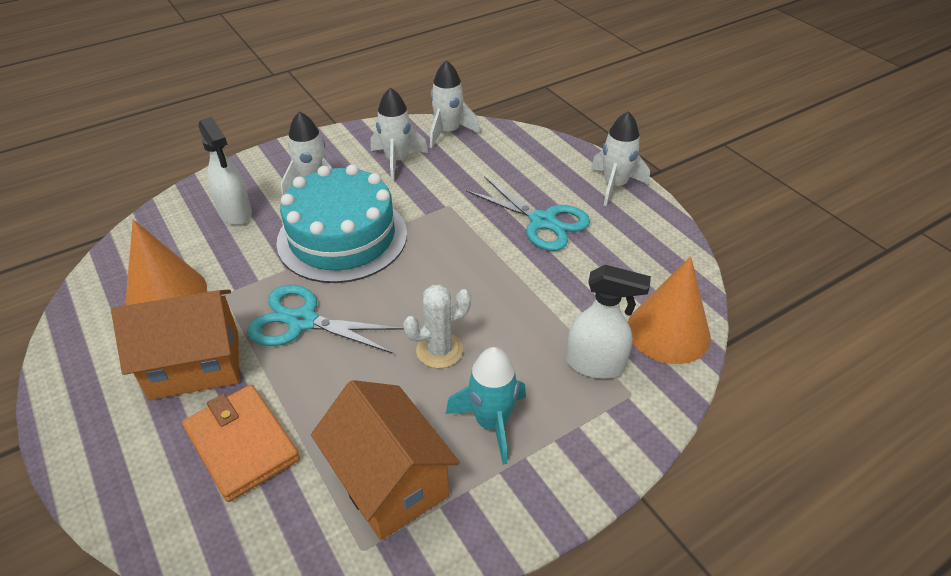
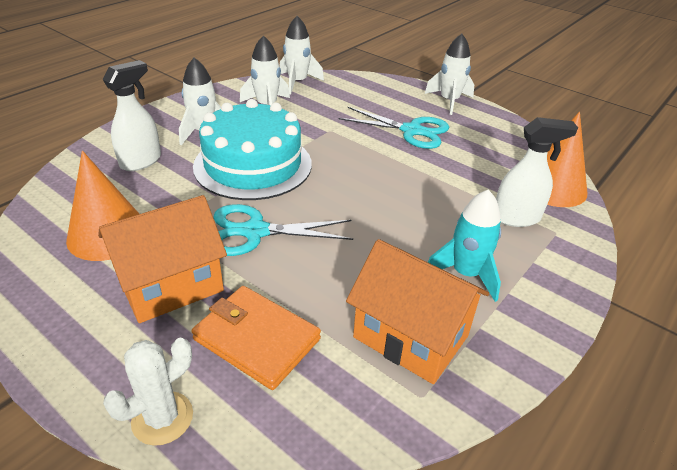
camera: 20 degrees left, 5 degrees down
white spray bottle [199,117,252,225] -> white spray bottle turned 90 degrees counterclockwise [102,60,161,171]
white cactus [403,285,471,368] -> white cactus moved to [103,338,193,446]

